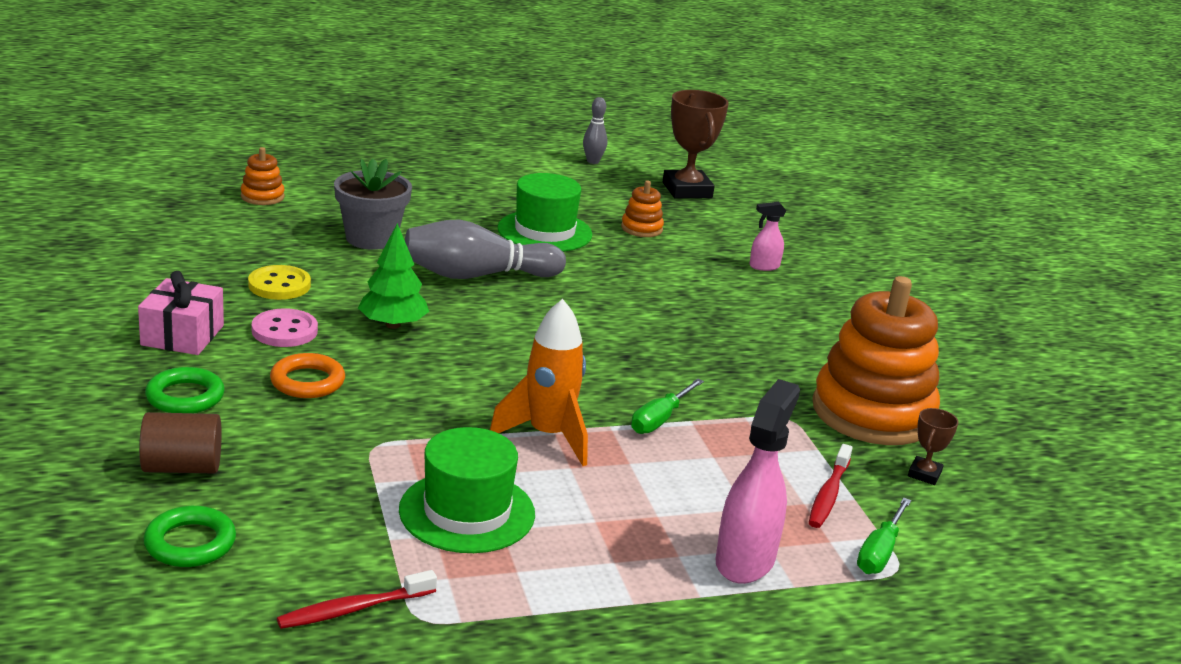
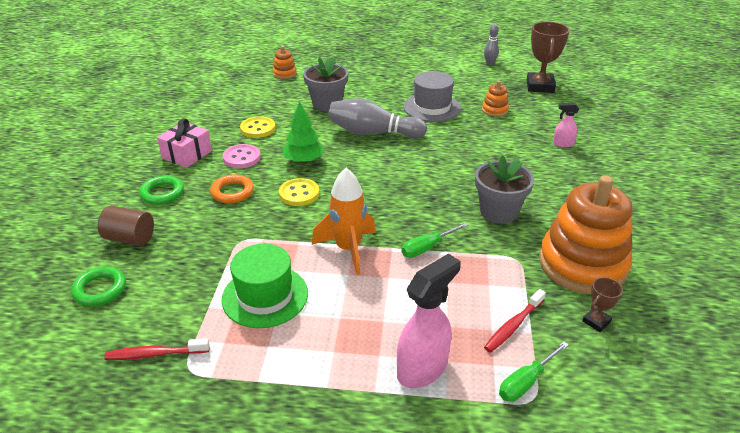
camera: 25 degrees right, 10 degrees up
green hat [498,173,592,252] -> grey hat [403,71,461,122]
none -> yellow button [279,178,319,206]
none -> grey flower pot [475,155,534,224]

